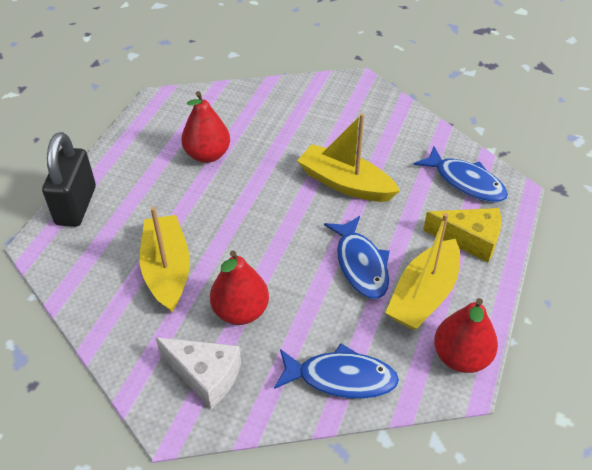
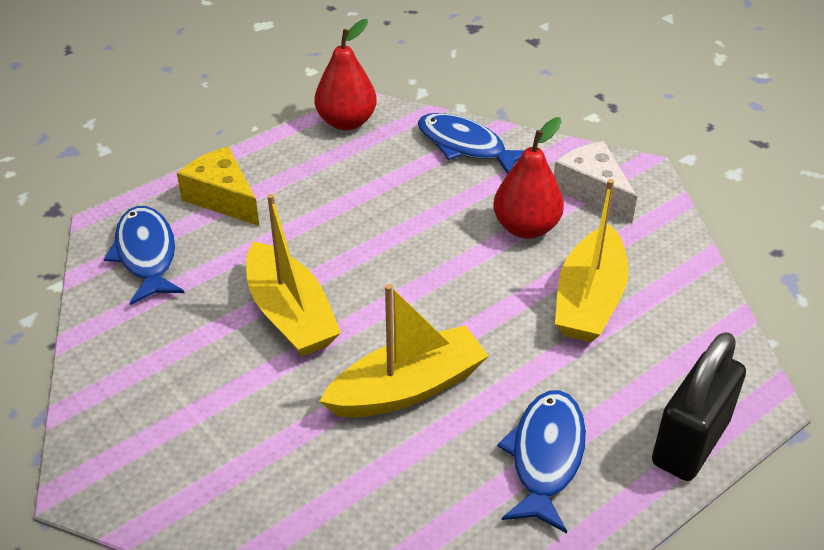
camera: 150 degrees left, 5 degrees down
red pear [181,91,230,163] -> none
blue fish [324,216,390,299] -> blue fish moved to [497,390,586,533]
yellow boat [385,213,460,330] -> yellow boat moved to [319,284,488,418]

